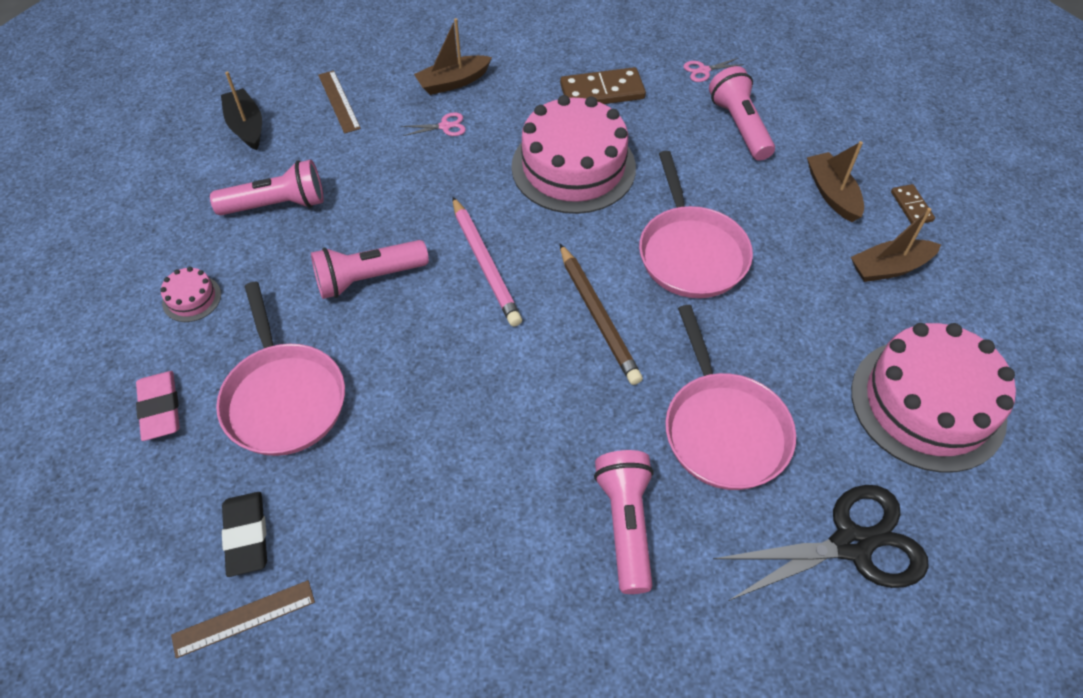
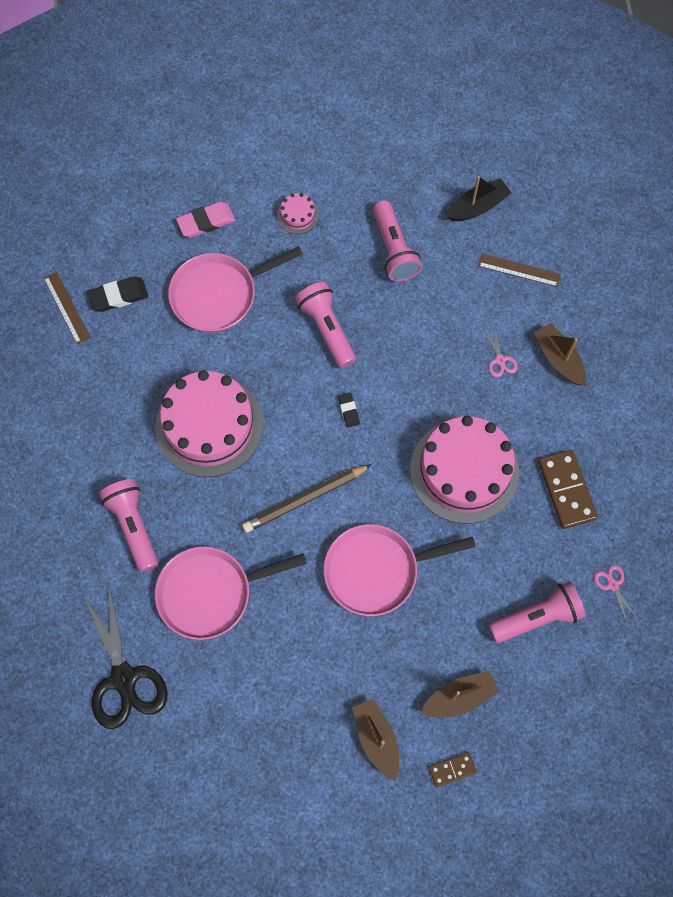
camera: 85 degrees right, 15 degrees up
brown ruler [318,70,361,133] -> brown ruler turned 45 degrees clockwise [478,253,561,287]
pink pencil [452,197,522,326] -> black eraser [338,392,360,428]
pink flashlight [594,450,654,594] -> pink flashlight turned 105 degrees counterclockwise [99,479,158,572]
pink cake [851,323,1016,473] -> pink cake moved to [155,370,263,477]

